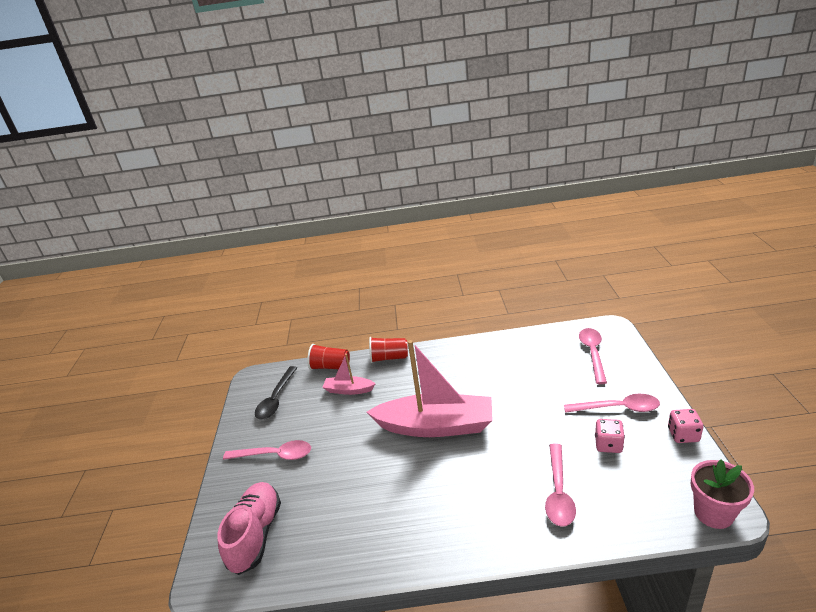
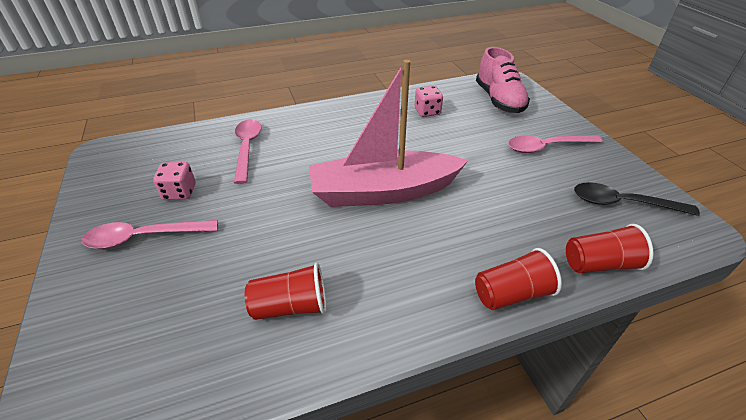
camera: 160 degrees right, 10 degrees up
black spoon [255,366,297,419] -> black spoon turned 75 degrees counterclockwise [574,182,700,216]
pink boat [322,354,376,395] -> none
pink spoon [579,328,607,384] -> none
pink dice [668,409,704,443] -> pink dice moved to [415,86,443,117]
pink flower pot [691,459,754,529] -> none
none -> red cup [245,263,326,320]

